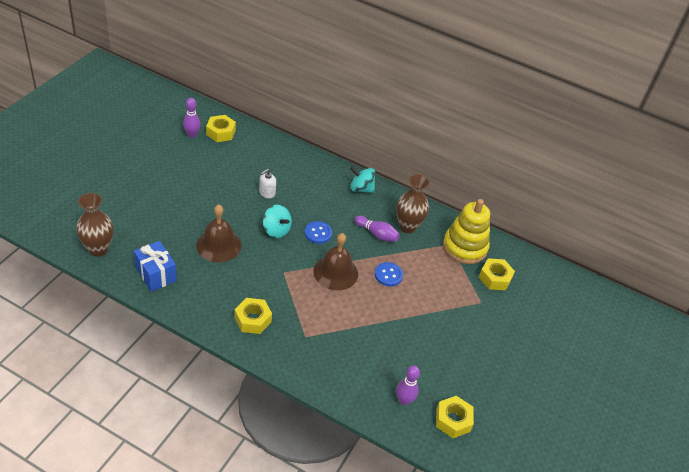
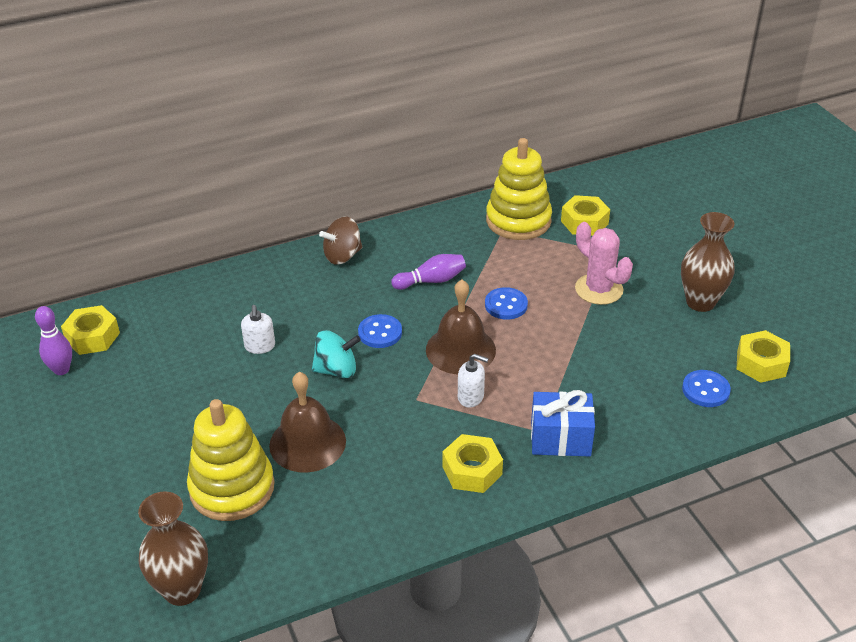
camera: 45 degrees left, 5 degrees down
blue gift [134,241,177,292] -> blue gift moved to [531,390,595,456]
turquoise spinning top [350,166,375,193] -> brown spinning top [319,217,362,265]
brown vase [396,174,430,233] -> brown vase moved to [681,212,735,312]
purple bowling pin [396,366,420,405] -> blue button [682,370,731,407]
none -> yellow stacking toy [187,399,275,521]
none -> white soap dispenser [458,354,489,408]
none -> pink cactus [575,222,633,305]

